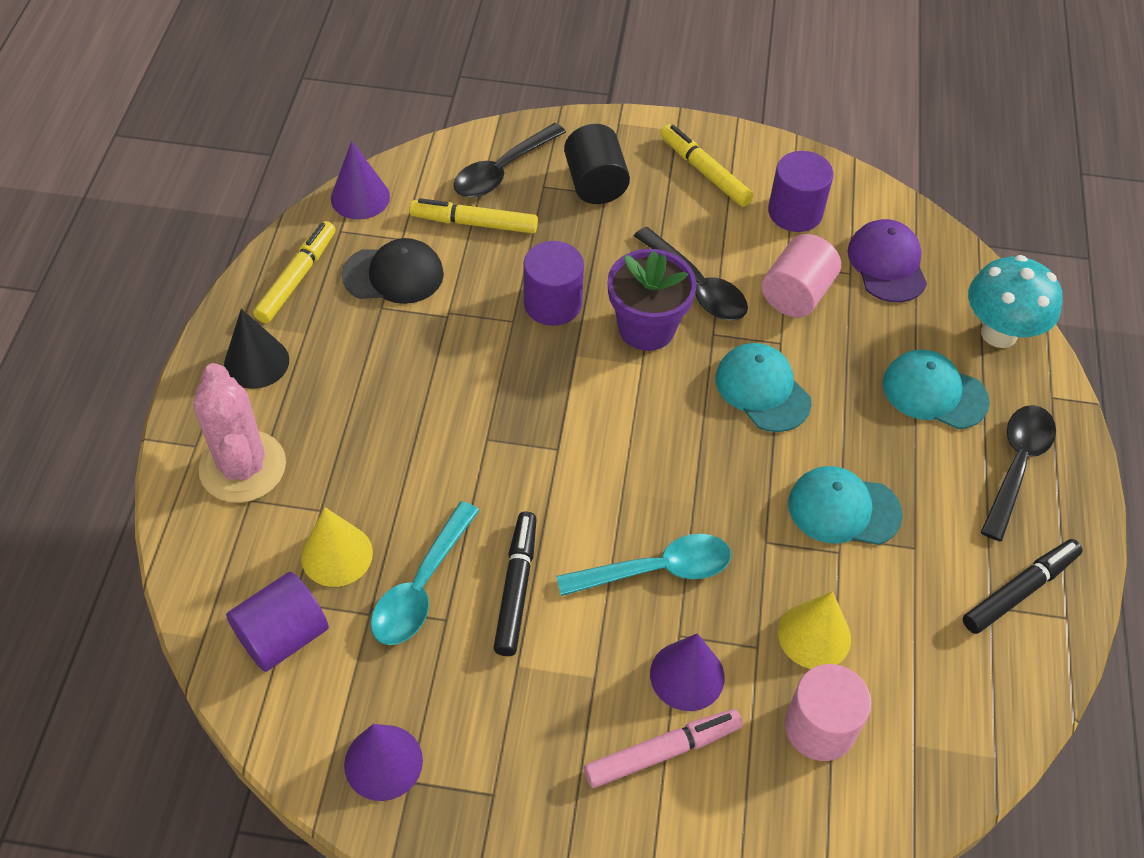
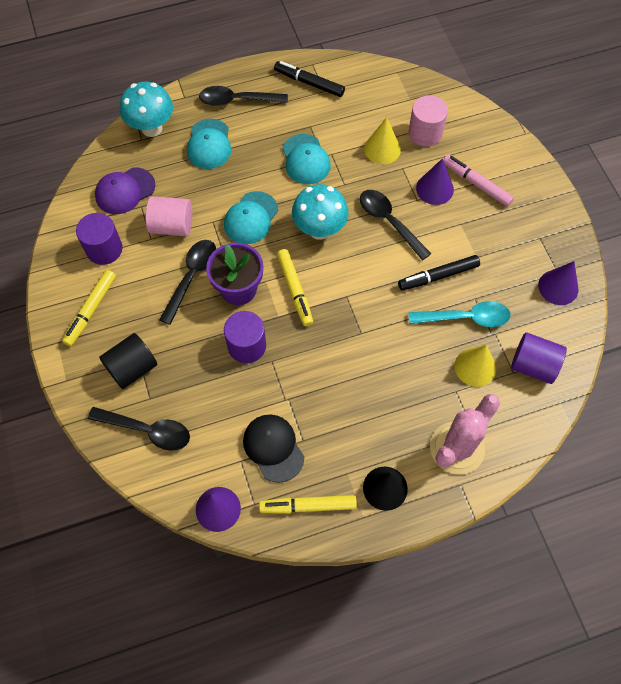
camera: 115 degrees left, 10 degrees up
yellow marker [409,198,538,233] -> yellow marker moved to [277,249,313,326]
turquoise spoon [556,534,731,596] -> black spoon [360,190,431,261]
none -> turquoise mushroom [292,184,349,240]

